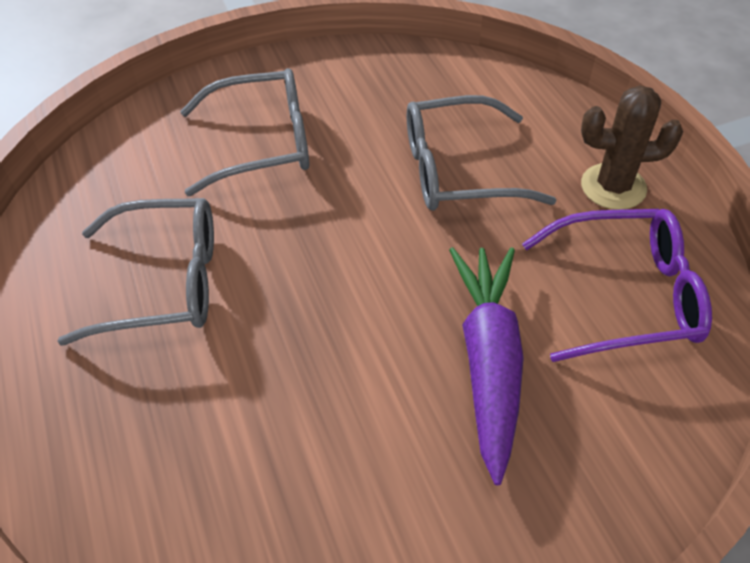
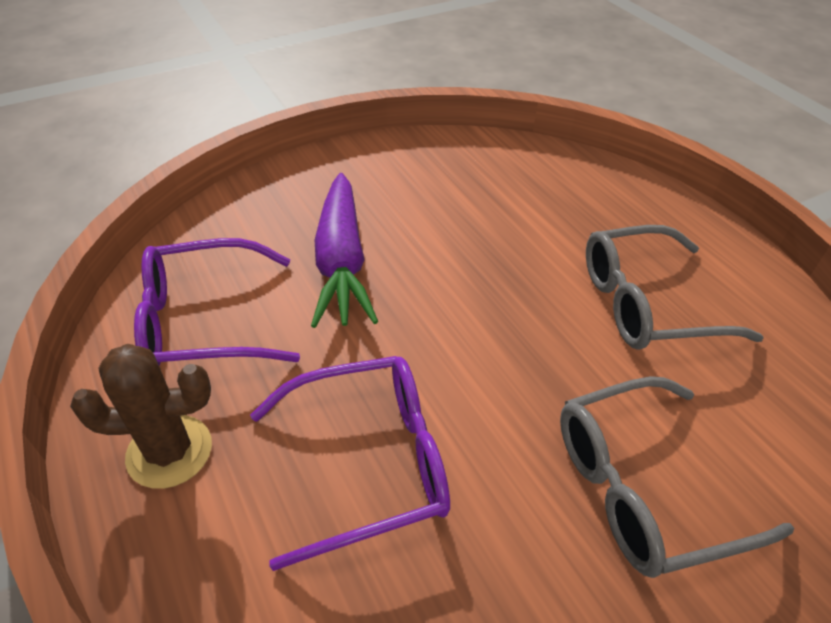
camera: 170 degrees right, 5 degrees down
grey glasses [407,95,556,211] -> purple glasses [250,356,450,571]

